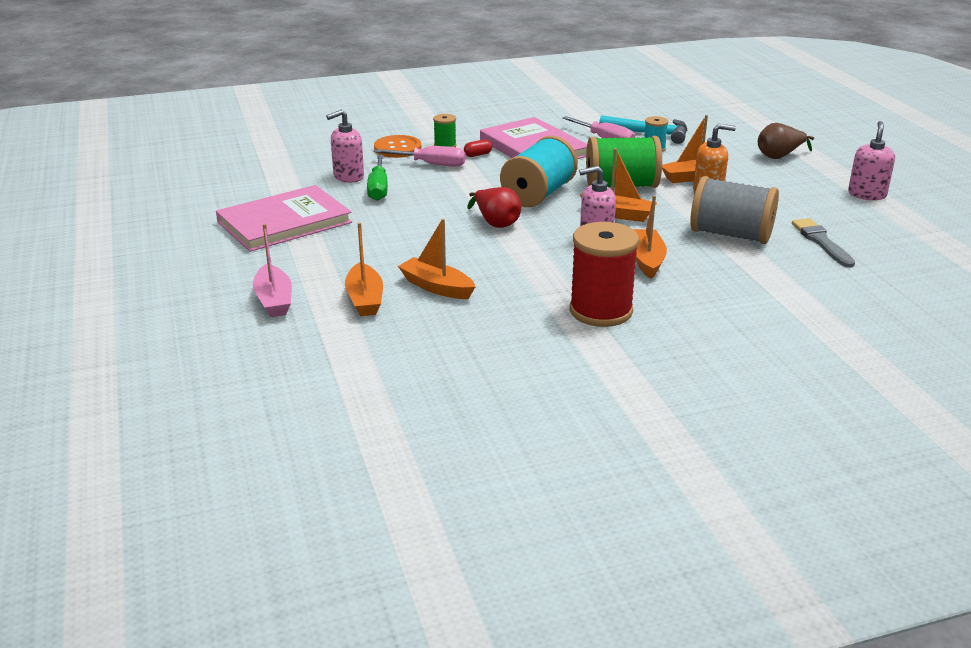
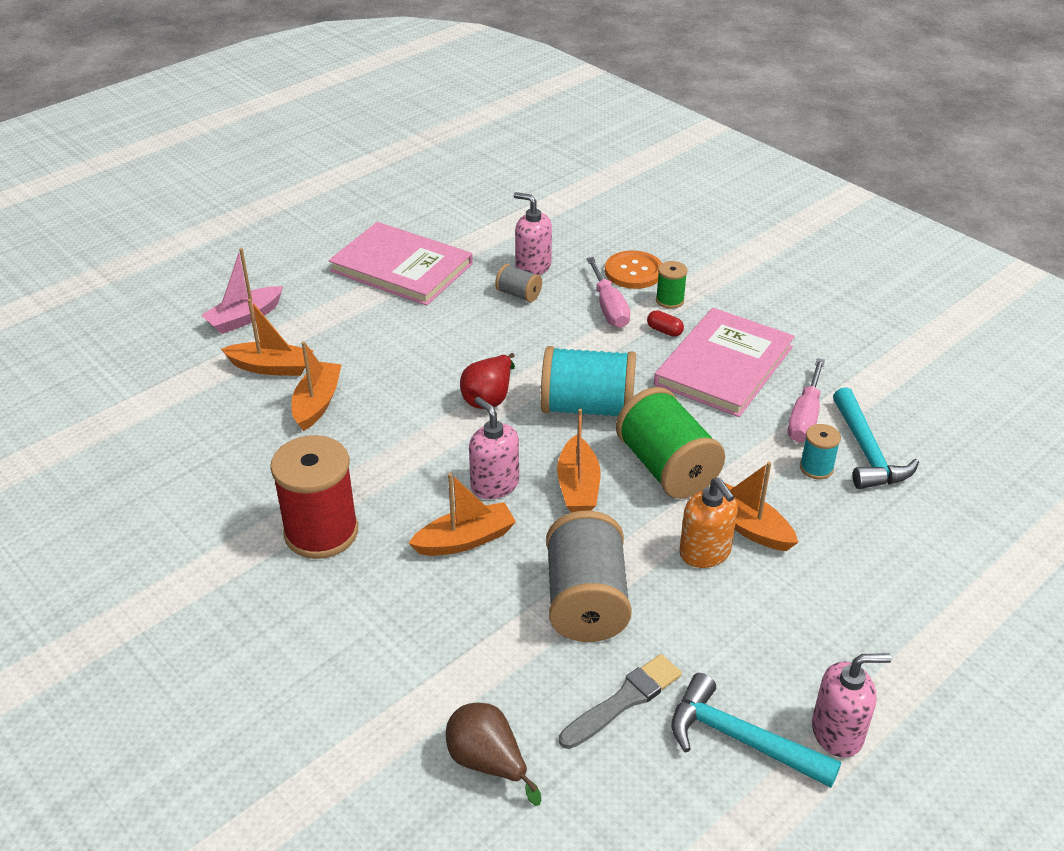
camera: 65 degrees right, 10 degrees up
orange boat [345,223,383,316] -> orange boat turned 135 degrees counterclockwise [221,299,314,376]
green screwdriver [367,155,388,201] -> grey spool [495,264,542,302]
brown pear [758,123,814,159] -> brown pear moved to [446,703,541,806]
none -> turquoise hammer [671,673,841,788]

